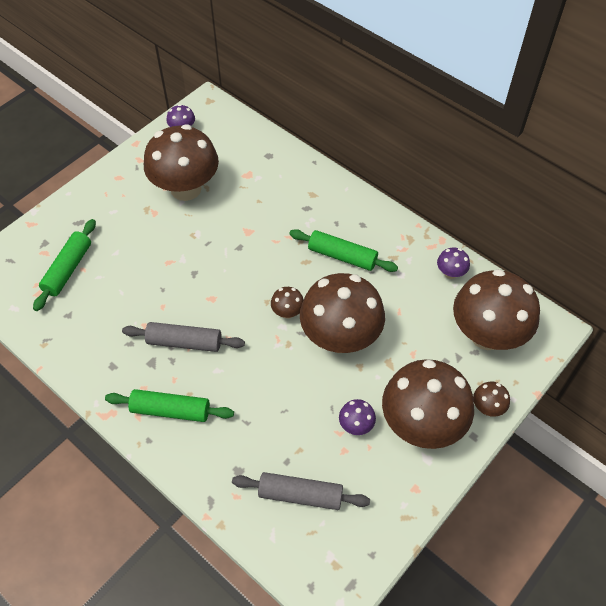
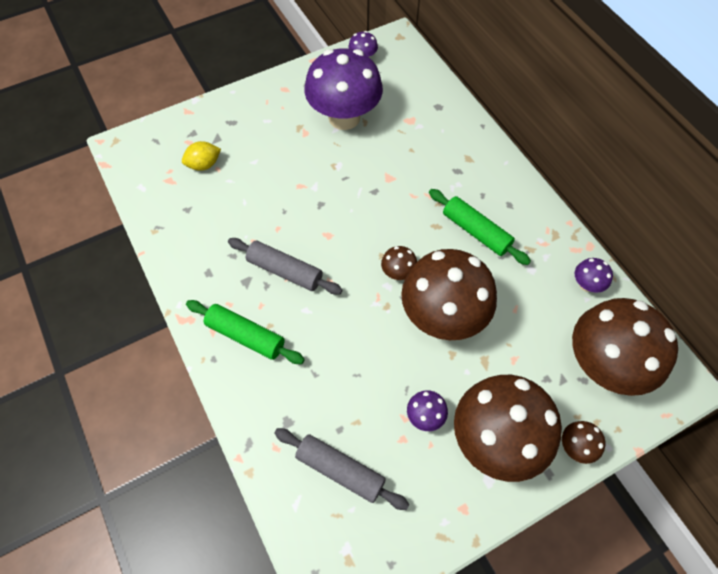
camera: 20 degrees right, 5 degrees up
green rolling pin [33,219,96,311] -> yellow lemon [182,141,221,171]
brown mushroom [144,124,219,201] -> purple mushroom [304,48,383,130]

